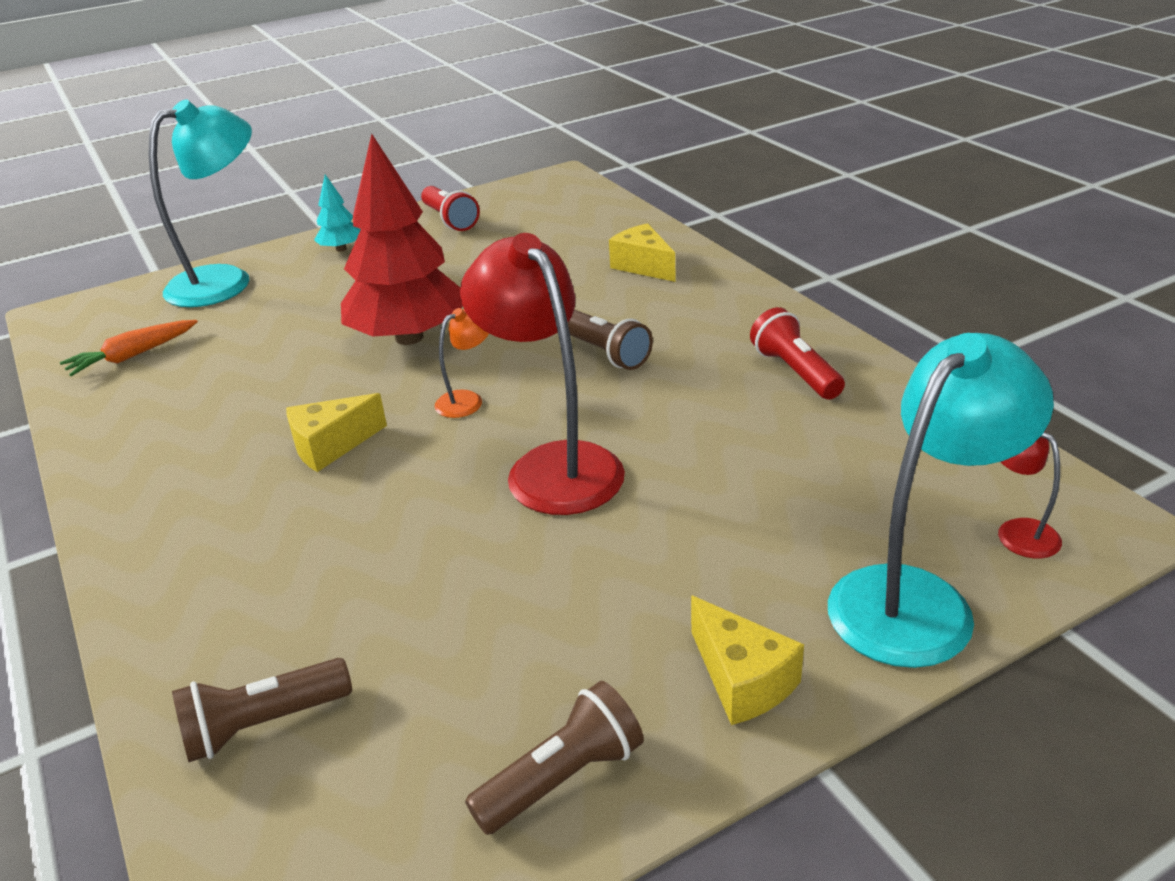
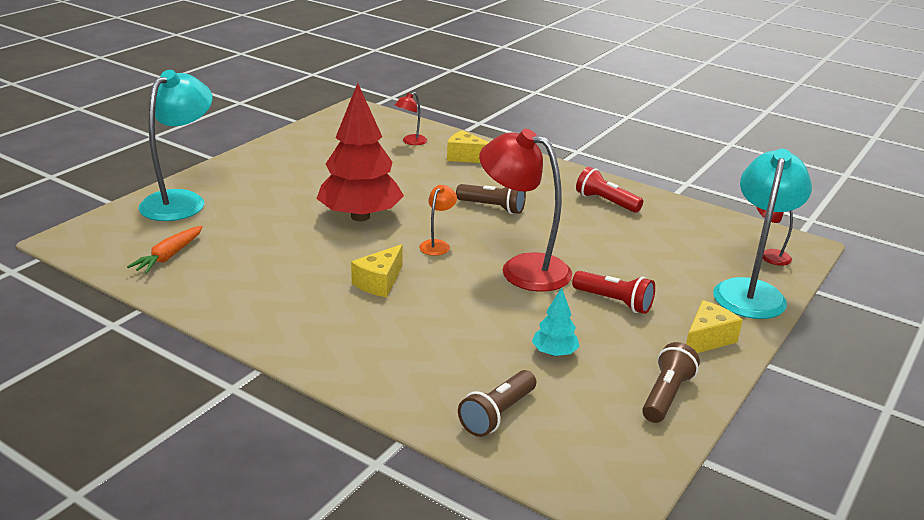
camera: 30 degrees left, 5 degrees down
turquoise tree [314,174,361,252] -> turquoise tree moved to [532,288,580,356]
red flashlight [421,186,480,231] -> red flashlight moved to [572,271,655,314]
yellow cheese [691,596,804,725] -> yellow cheese turned 75 degrees counterclockwise [686,300,743,353]
none -> red lamp [395,92,427,145]

